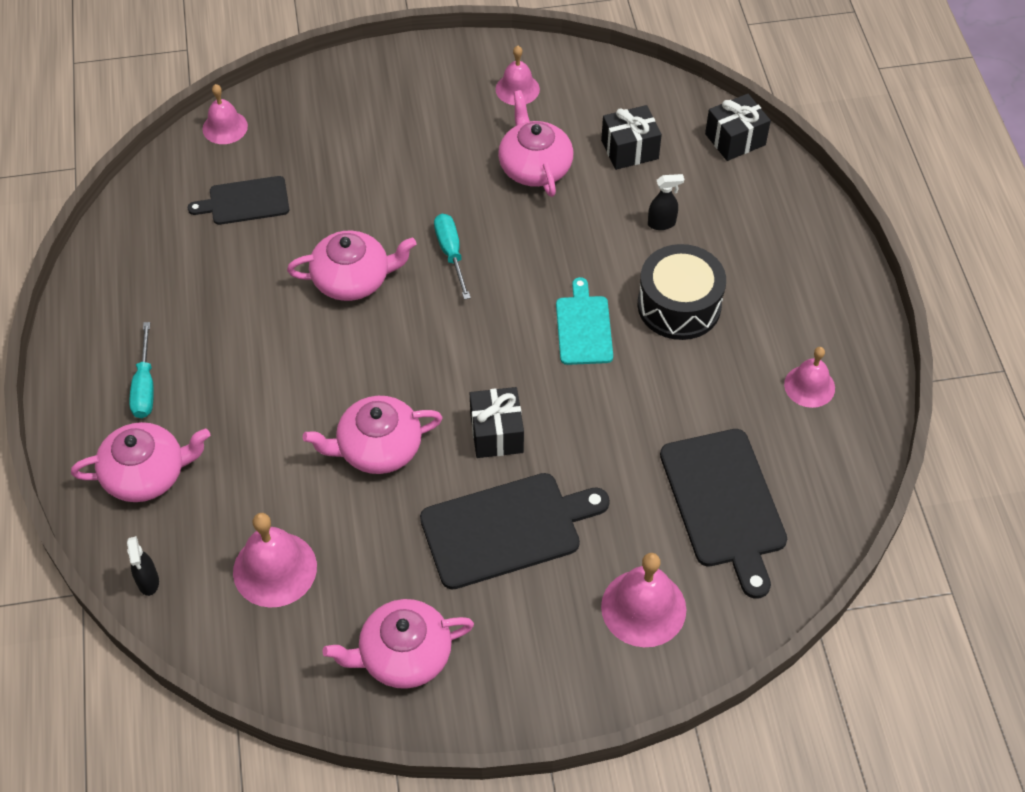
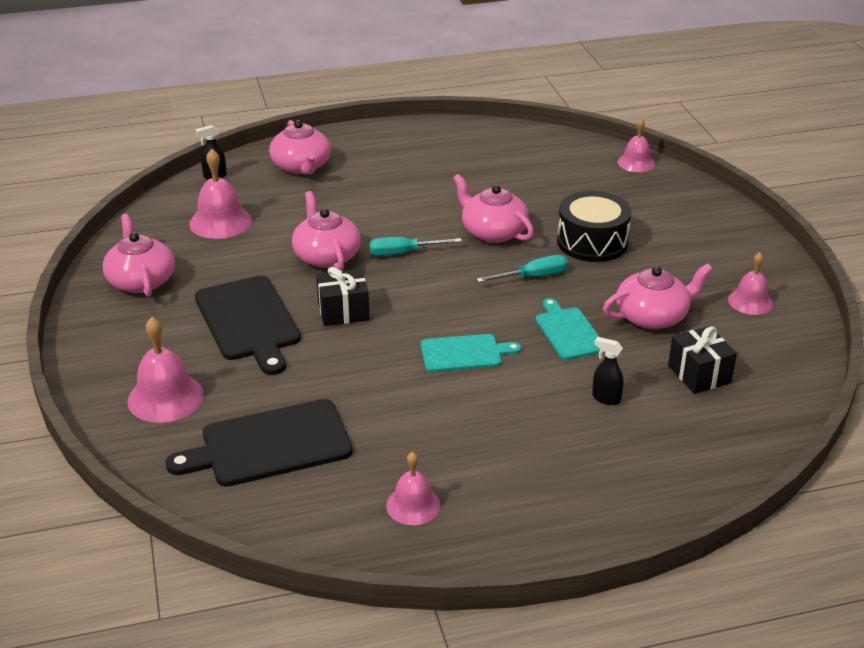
camera: 85 degrees right, 20 degrees down
turquoise screwdriver [129,322,154,418] -> turquoise screwdriver moved to [369,237,462,256]
black cutting board [188,176,289,225] -> none
pink teapot [287,231,417,301] -> pink teapot turned 150 degrees clockwise [453,174,534,243]
black drum [638,244,726,340] -> black drum moved to [557,191,632,262]
black spray bottle [648,174,684,230] -> black spray bottle turned 135 degrees clockwise [592,337,623,405]
black gift [705,94,771,161] -> none
none -> turquoise cutting board [536,298,600,360]

